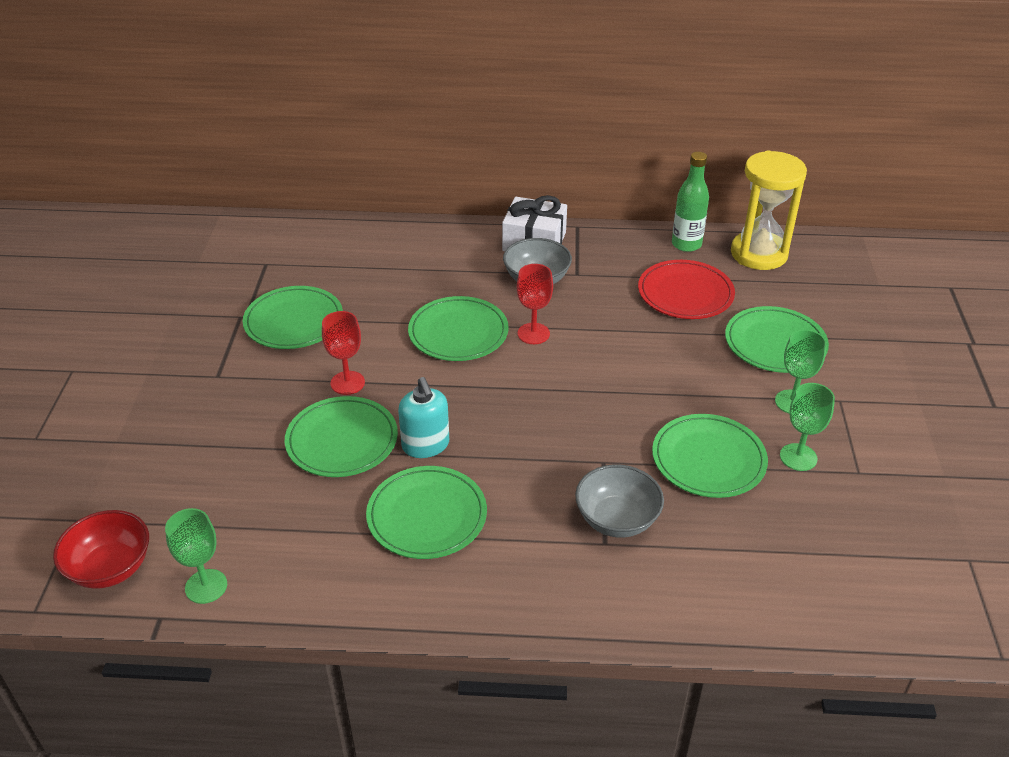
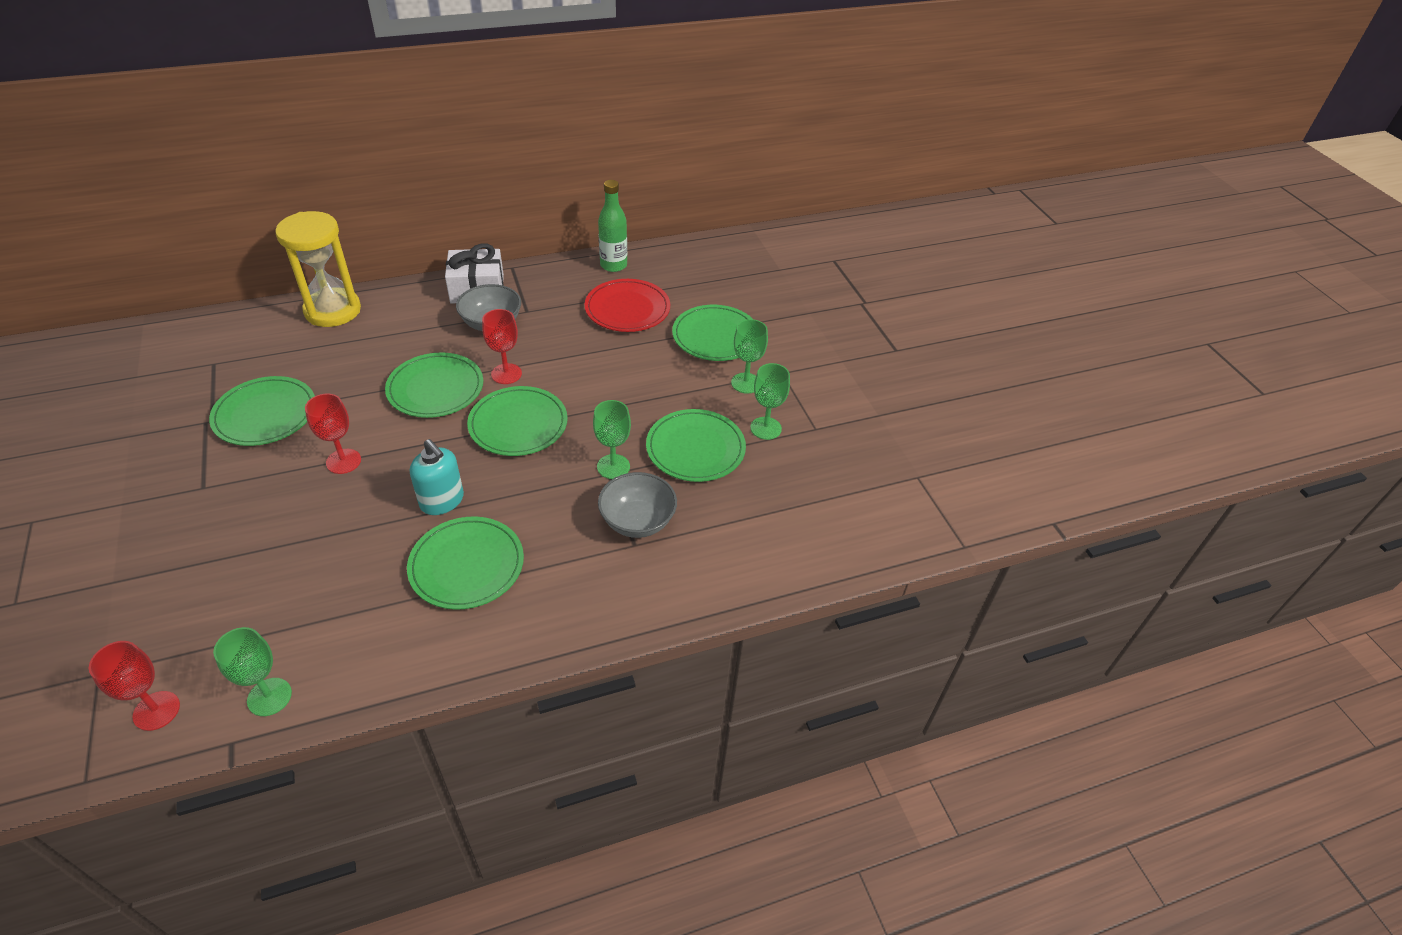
camera: 25 degrees left, 5 degrees up
red bowl [53,510,149,589] -> red goblet [89,641,180,731]
green plate [285,396,398,477] -> green plate moved to [467,386,568,456]
yellow hourglass [731,150,807,270] -> yellow hourglass moved to [275,211,361,327]
none -> green goblet [593,400,631,479]

